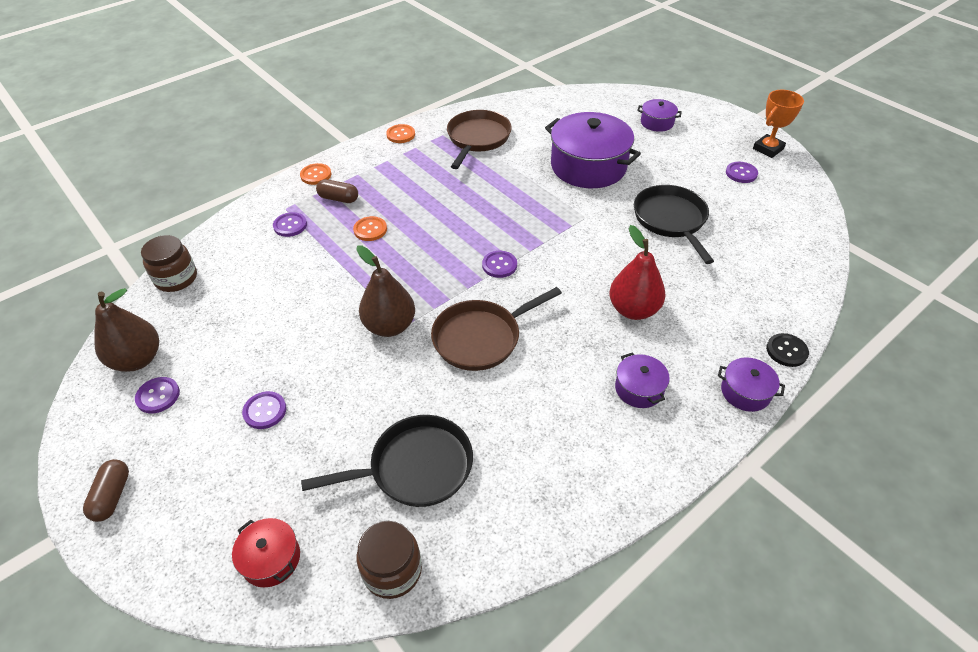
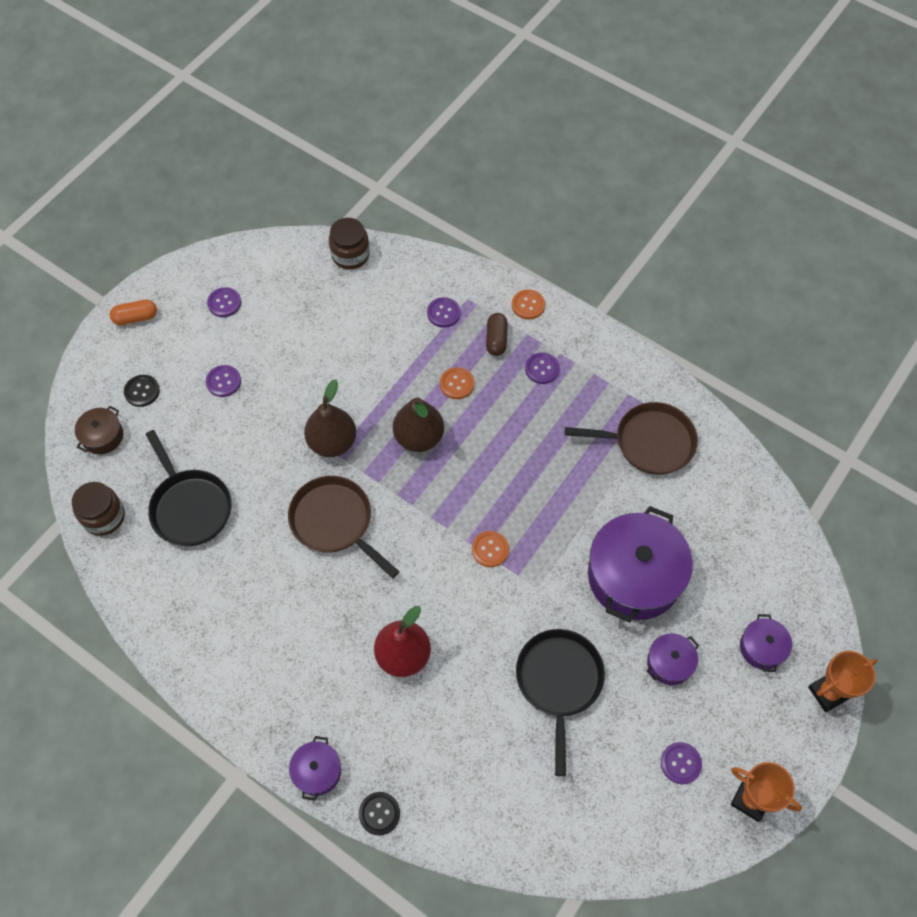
camera: 75 degrees right, 15 degrees up
brown capsule [83,459,129,522] -> orange capsule [110,299,157,325]
brown pear [94,288,159,372] -> brown pear moved to [393,397,444,452]
red pot [232,518,300,587] -> brown pot [75,406,123,454]
orange button [386,124,415,143] -> orange button moved to [472,531,509,567]
purple button [482,251,517,278] -> purple button moved to [525,352,560,384]
purple pot [615,353,670,408] -> purple pot moved to [647,633,699,685]
black pan [634,185,714,264] -> black pan turned 60 degrees counterclockwise [516,629,605,776]
none -> black button [124,375,160,407]
none -> orange trophy [808,651,878,712]

